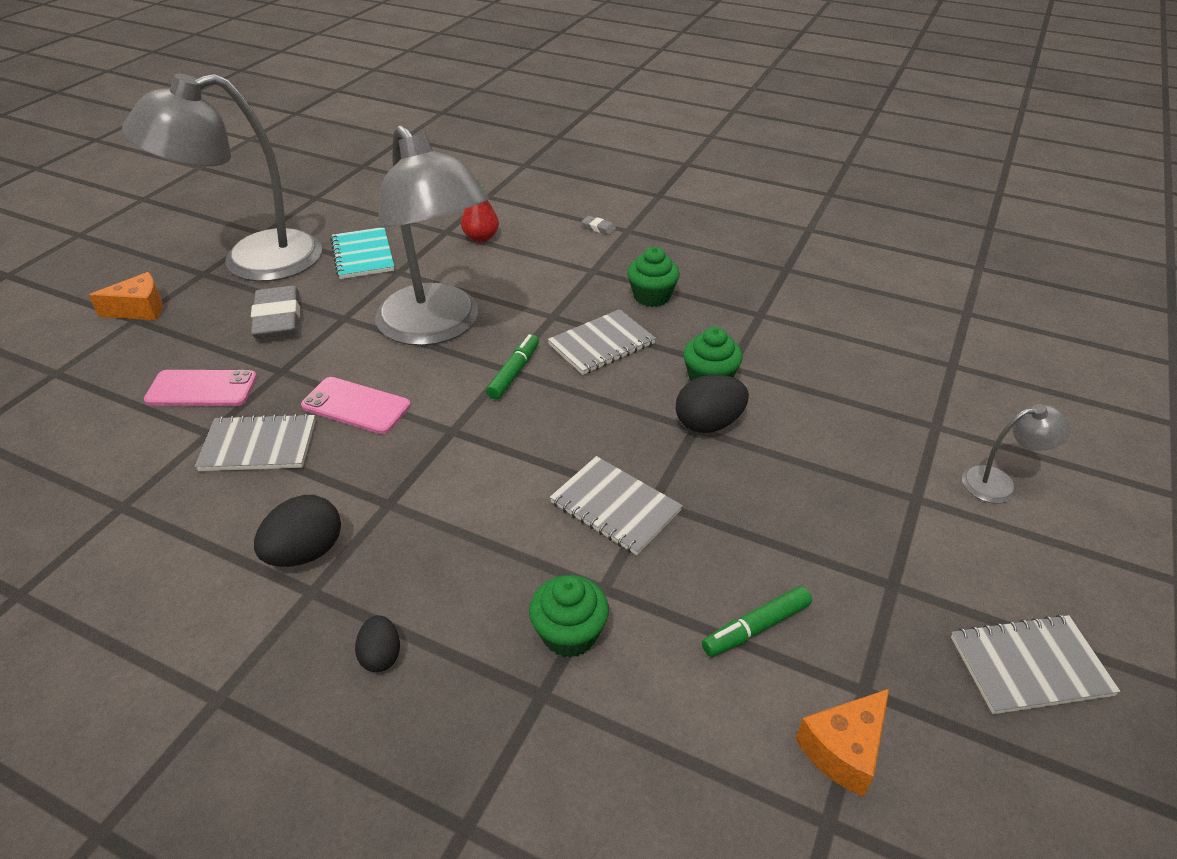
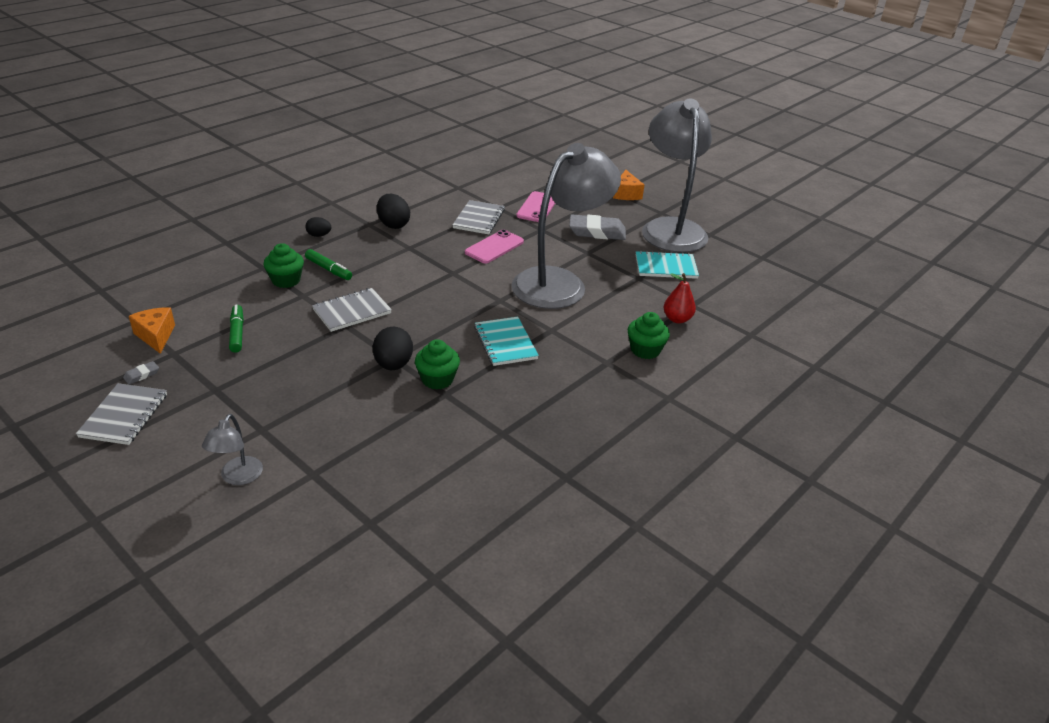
camera: 105 degrees right, 5 degrees down
grey lamp [375,125,489,346] -> grey lamp turned 150 degrees clockwise [511,143,621,309]
green marker [486,334,539,400] -> green marker moved to [305,249,352,280]
grey notebook [548,309,656,375] -> turquoise notebook [474,317,539,366]
grey eraser [581,216,616,235] -> grey eraser moved to [123,361,159,385]
green cupcake [627,247,680,307] -> green cupcake moved to [628,312,670,359]

